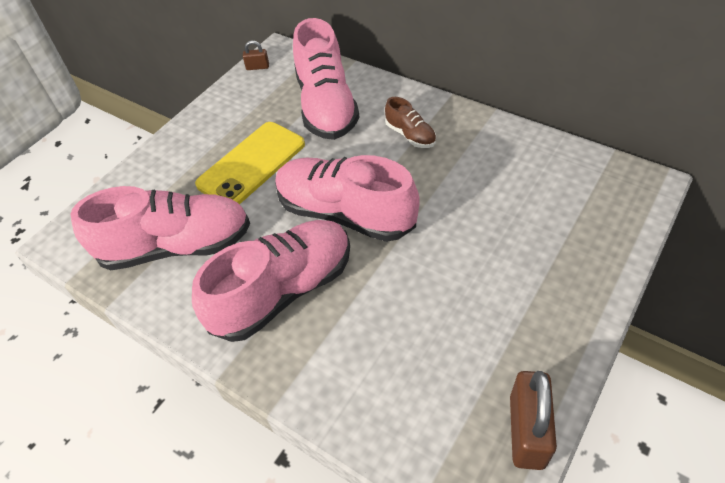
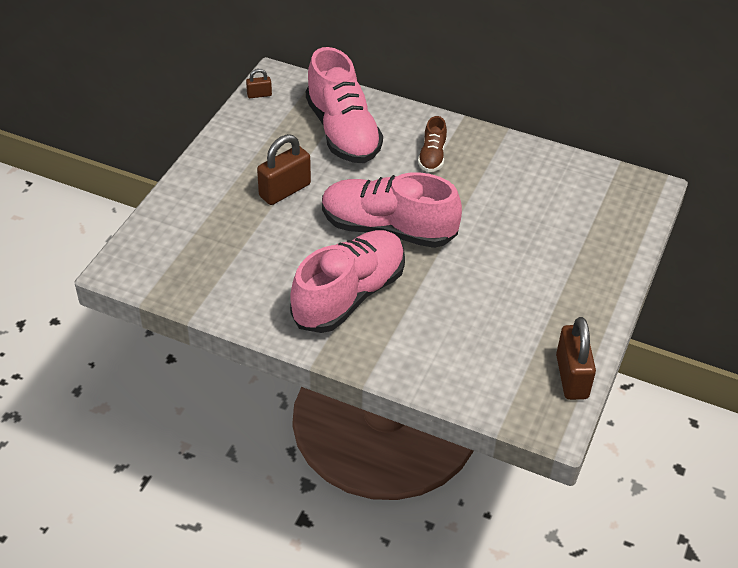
camera: 15 degrees left, 5 degrees down
pink shoe [70,186,250,271] -> none
yellow phone [195,122,305,204] -> brown padlock [257,134,311,205]
brown shoe [385,97,436,148] -> brown shoe turned 60 degrees clockwise [418,116,447,172]

